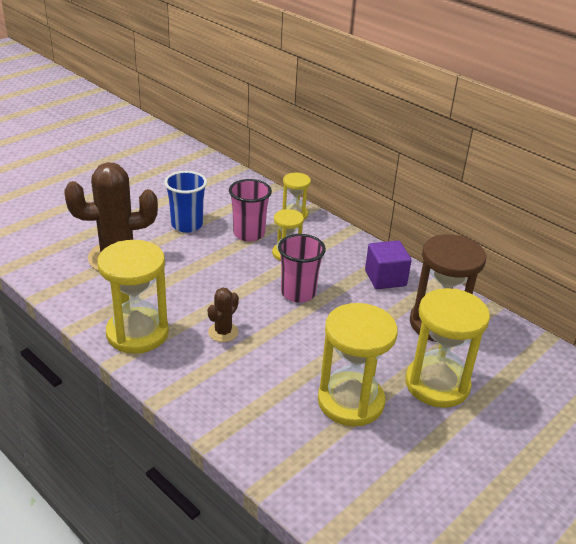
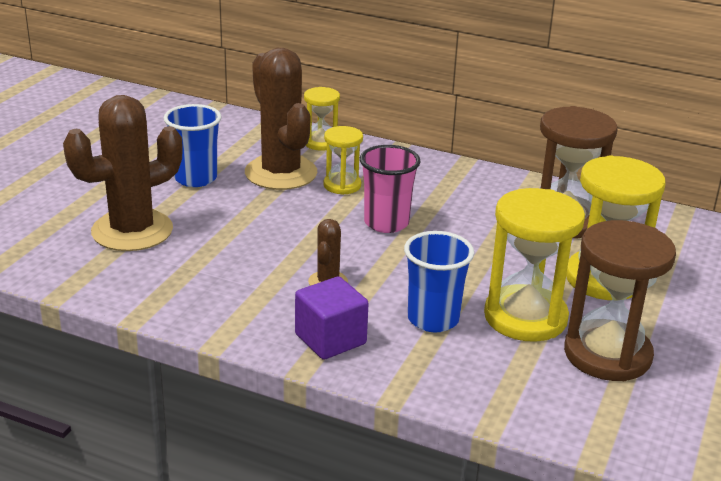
camera: 20 degrees left, 5 degrees down
yellow hourglass [97,240,169,354] -> none
pink cup [229,179,272,241] -> brown cactus [245,48,317,190]
purple cube [365,240,412,289] -> purple cube moved to [295,276,369,360]
none -> blue cup [404,231,474,332]
none -> brown hourglass [564,220,676,381]

